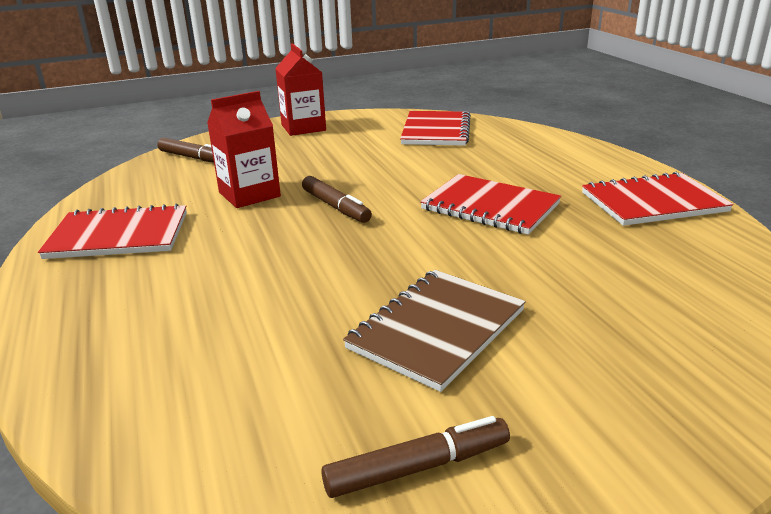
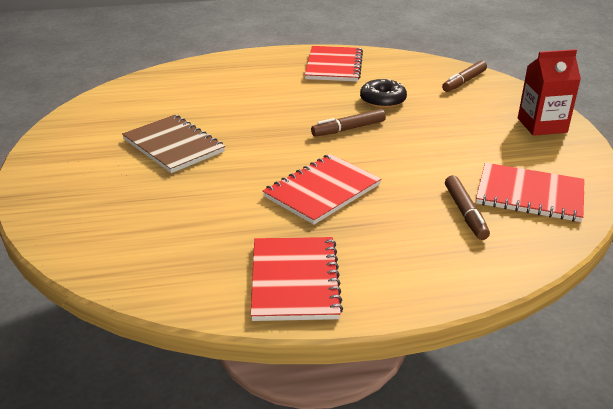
camera: 100 degrees right, 5 degrees up
red carton [207,91,281,208] -> black donut [360,79,407,108]
brown marker [321,416,510,498] -> brown marker moved to [445,175,490,240]

